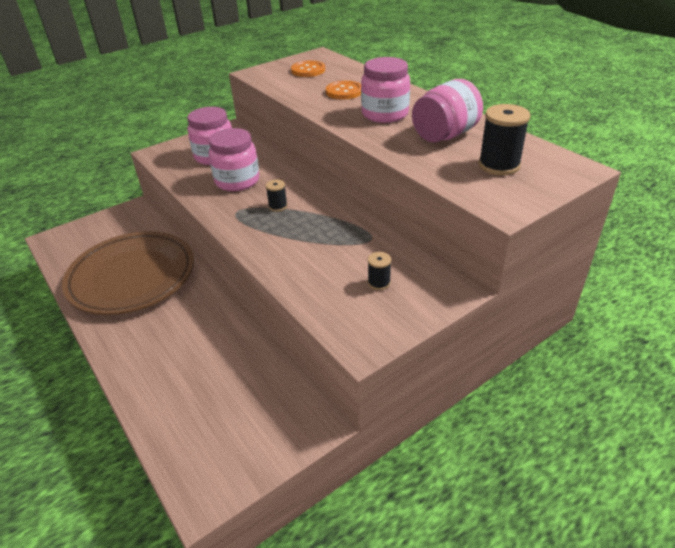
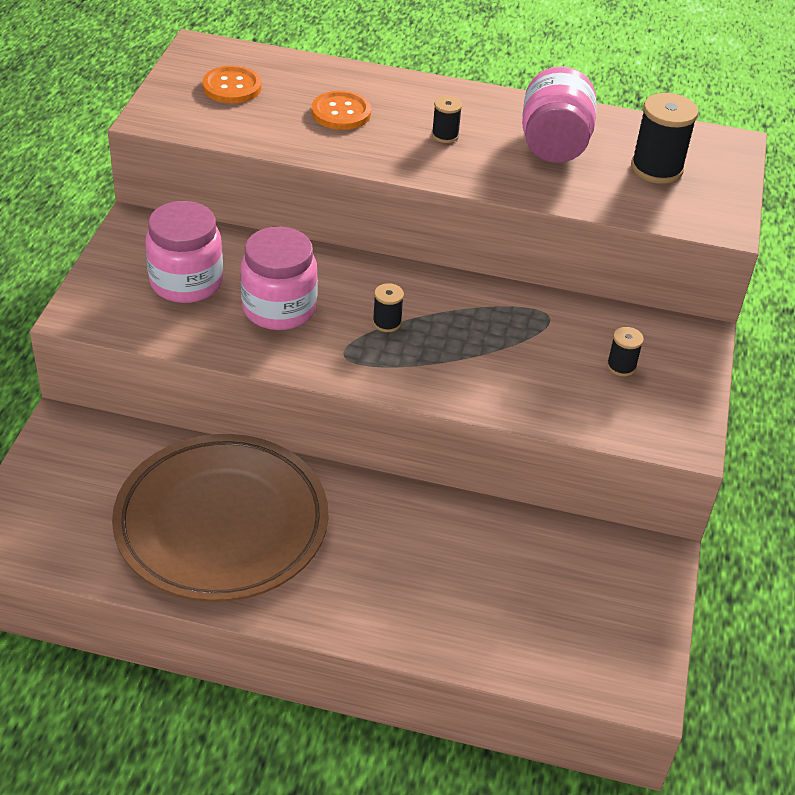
camera: 45 degrees left, 5 degrees up
pink jar [361,57,410,123] -> black spool [432,96,462,143]

